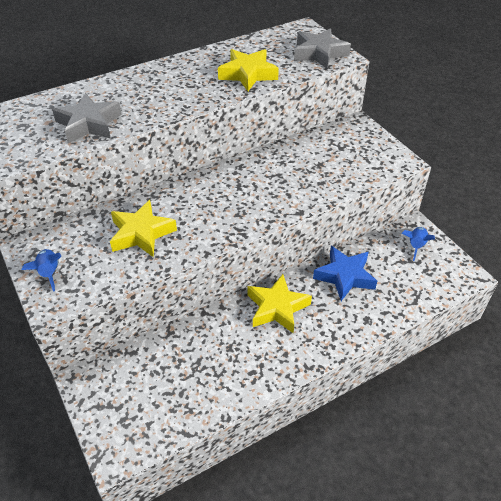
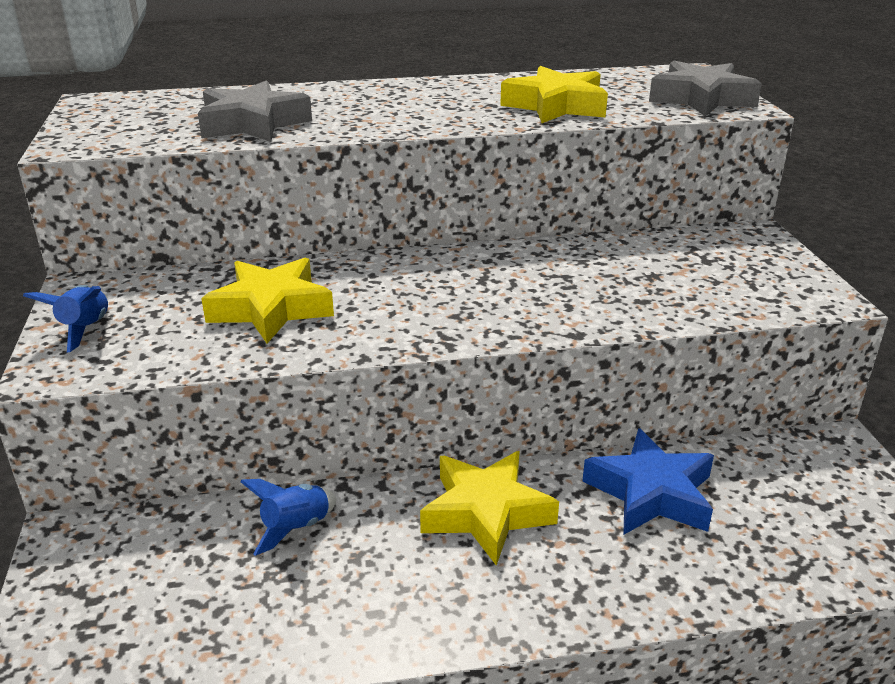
camera: 20 degrees right, 15 degrees down
blue rocket [402,227,435,261] -> blue rocket moved to [240,479,336,556]

